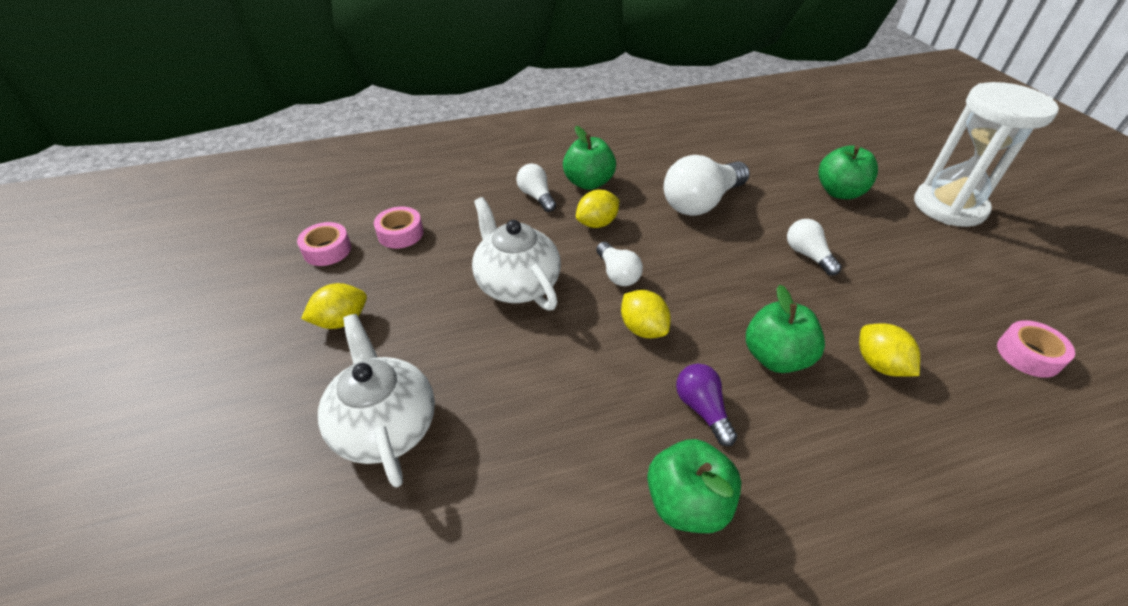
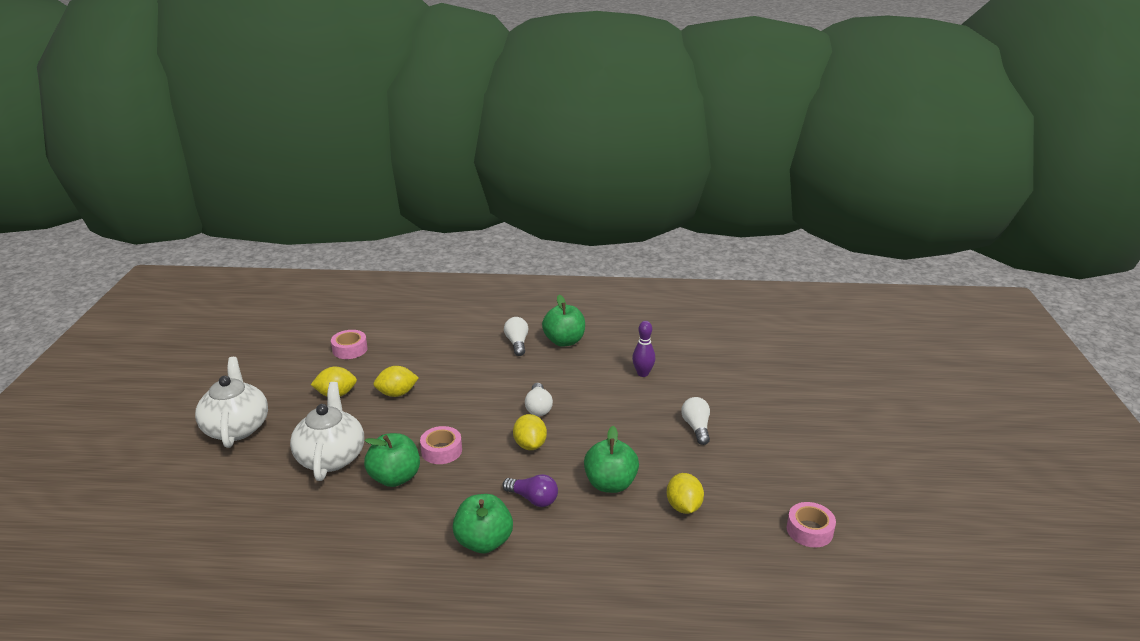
camera: 20 degrees right, 15 degrees down
pink tape [374,207,423,248] -> pink tape moved to [420,426,462,464]
white teapot [472,197,561,310] -> white teapot moved to [195,357,268,448]
yellow lemon [576,190,620,228] -> yellow lemon moved to [373,366,419,397]
white light bulb [664,155,750,216] -> purple bowling pin [632,321,655,377]
purple light bulb [676,364,737,446] -> purple light bulb turned 120 degrees clockwise [502,474,558,507]
green apple [818,145,878,199] -> green apple moved to [364,433,420,487]
white hourglass [914,82,1059,227] -> none

